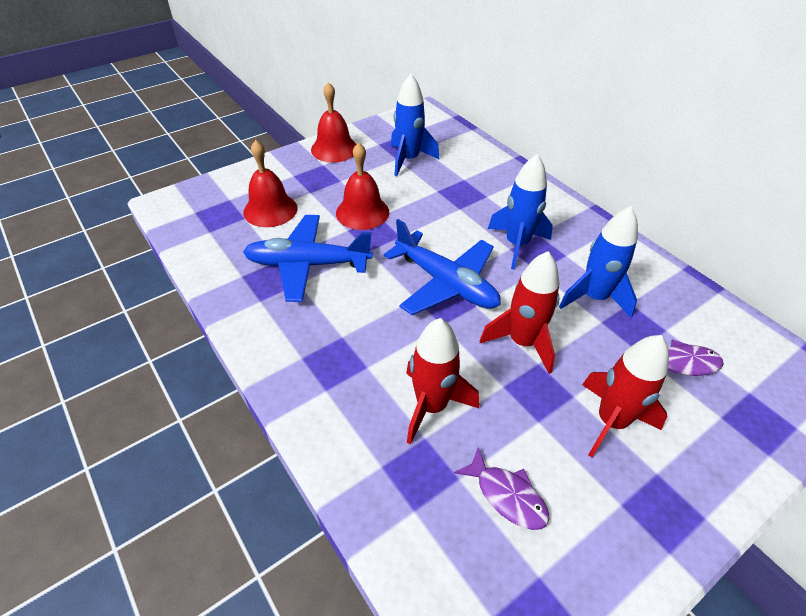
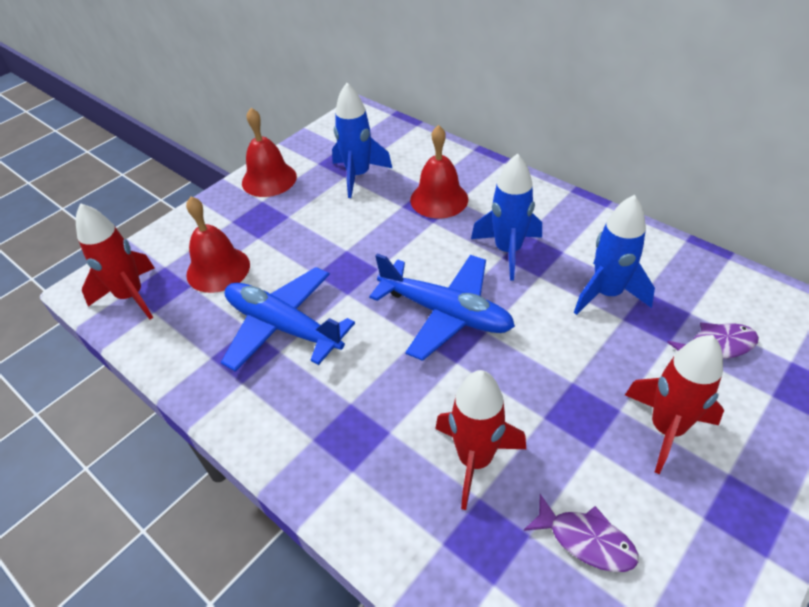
camera: 10 degrees left, 0 degrees up
blue plane [243,215,373,302] -> blue plane turned 45 degrees clockwise [221,267,355,372]
red bell [336,143,389,230] -> red bell moved to [410,125,468,219]
red rocket [480,251,560,374] -> red rocket moved to [76,203,155,319]

